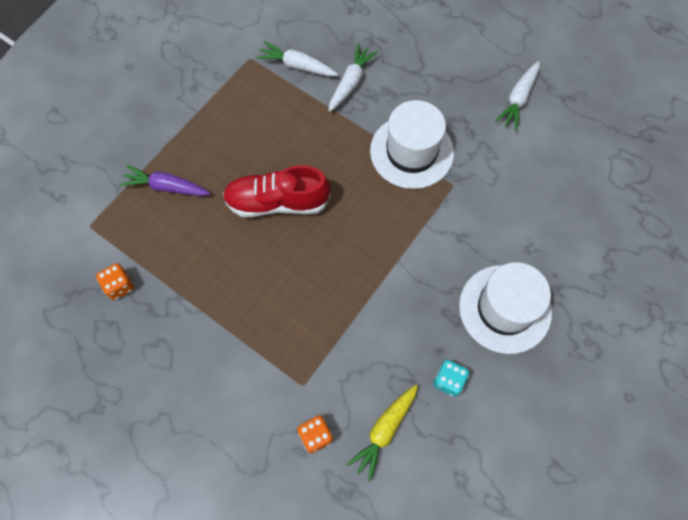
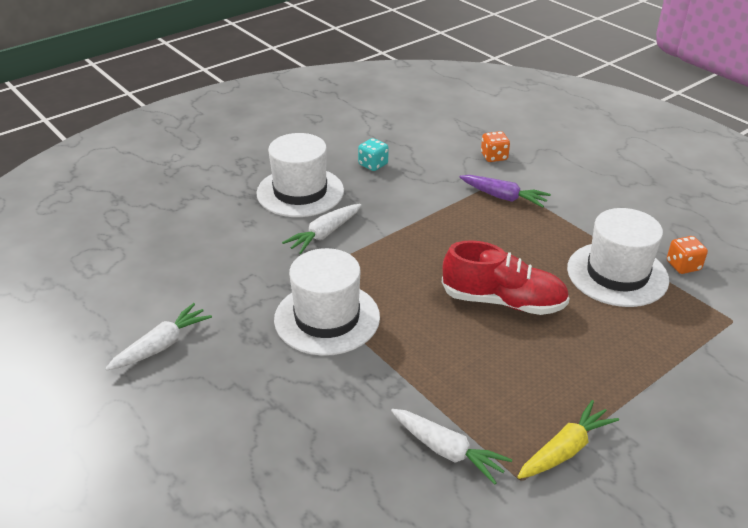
camera: 165 degrees left, 30 degrees down
purple carrot [119,165,210,196] -> purple carrot moved to [459,175,551,208]
white carrot [329,44,378,112] -> white carrot moved to [282,204,361,254]
yellow carrot [347,385,418,481] -> yellow carrot moved to [517,400,619,479]
none -> white hat [567,208,669,307]

